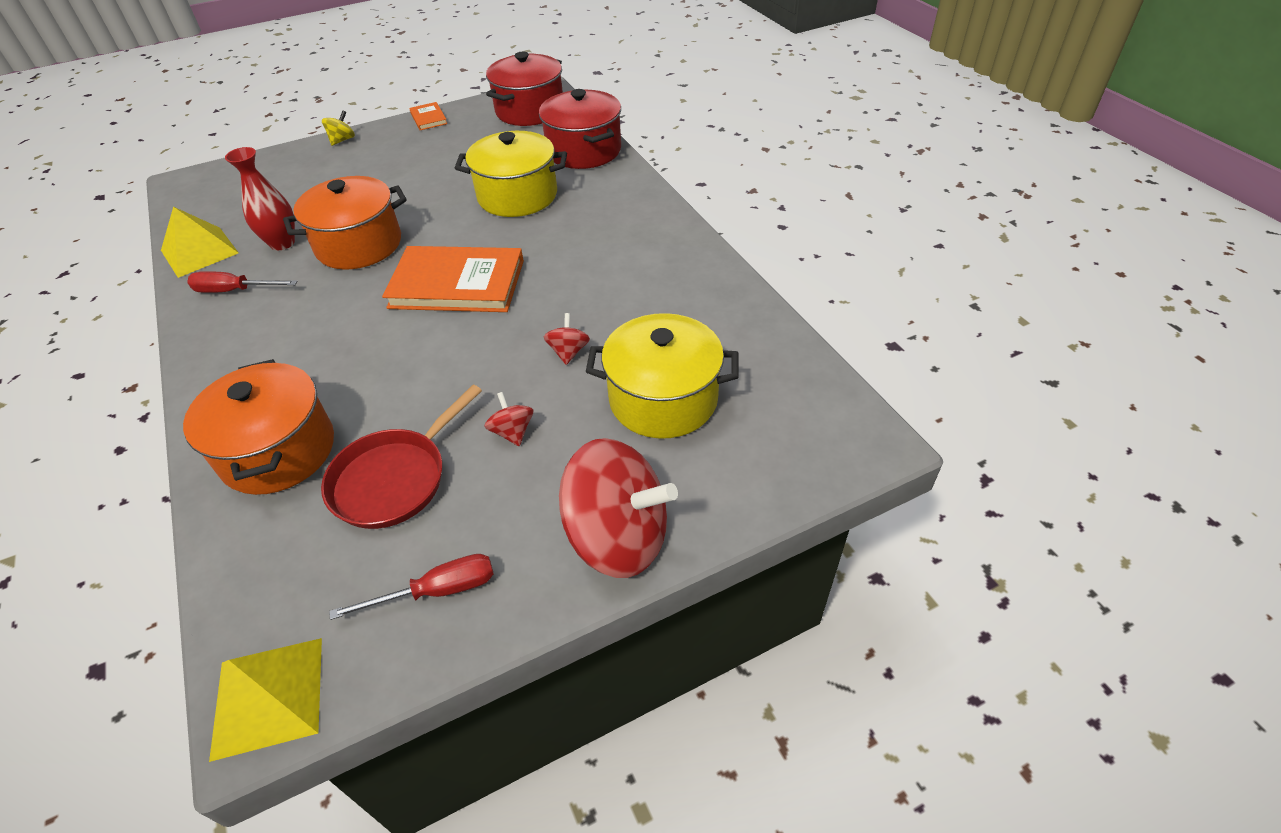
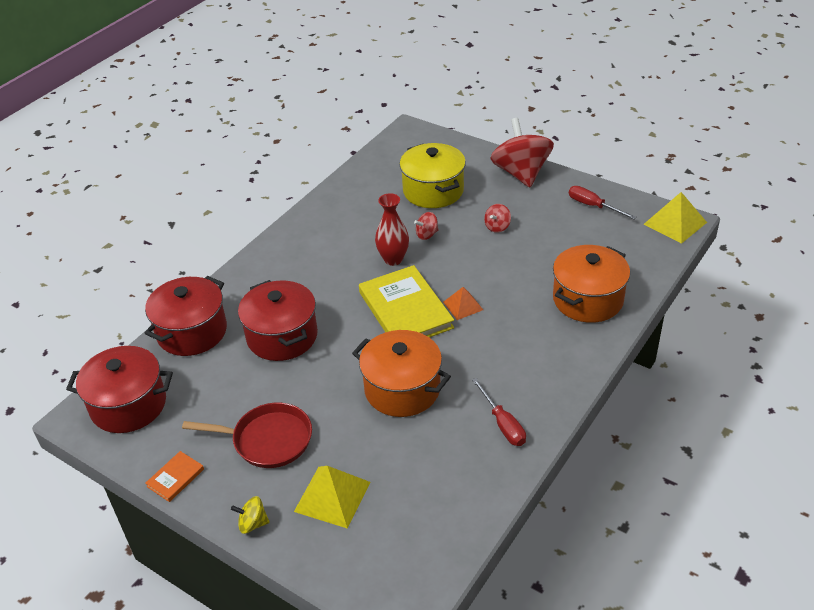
camera: 120 degrees left, 5 degrees down
yellow pyramid [161,207,239,278] -> yellow pyramid moved to [294,466,371,529]
red vase [225,147,295,250] -> red vase moved to [375,193,409,266]
red pan [321,385,482,529] -> red pan moved to [182,402,312,468]
orange book [382,246,524,312] -> yellow book [359,265,454,338]
yellow pot [455,131,567,217] -> red pot [238,280,318,361]
none -> orange pyramid [443,287,483,320]

